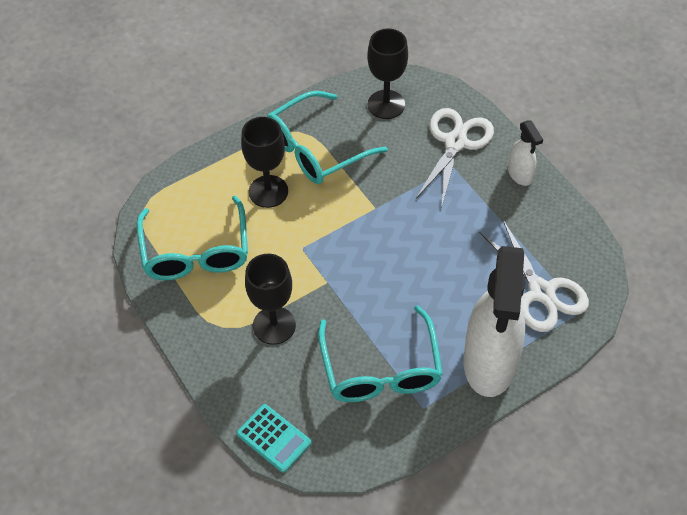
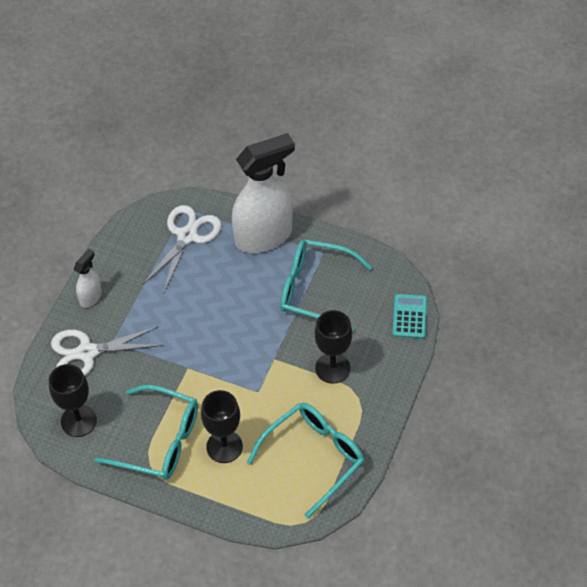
camera: 125 degrees left, 0 degrees up
turquoise glasses [318,306,443,402] -> turquoise glasses turned 120 degrees counterclockwise [280,239,372,332]

